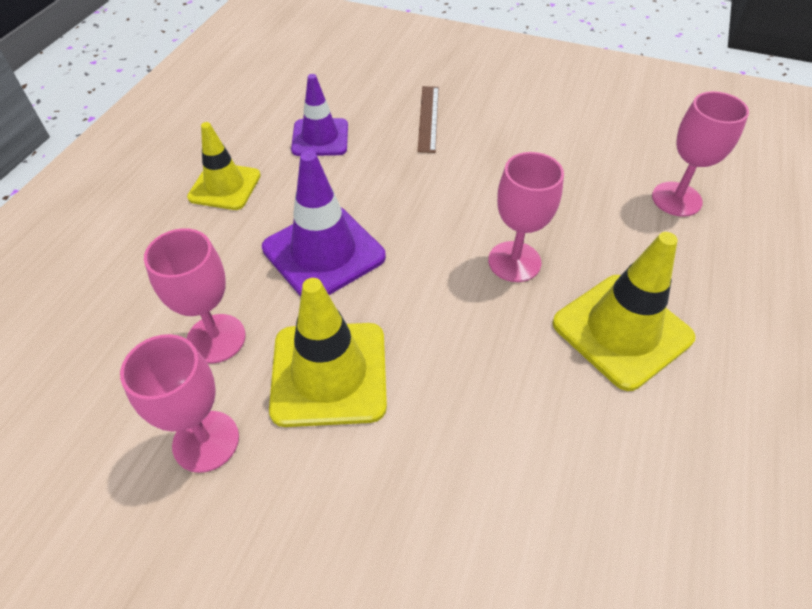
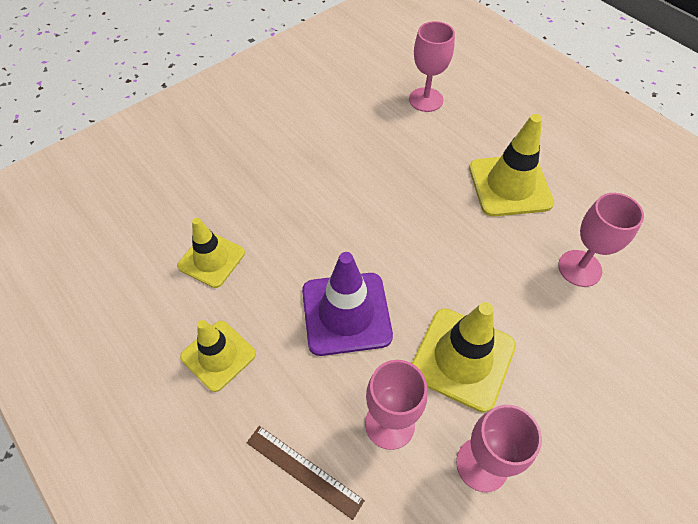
camera: 60 degrees left, 5 degrees up
purple traffic cone [291,74,348,156] -> yellow traffic cone [177,218,245,288]
brown ruler [417,86,439,153] -> brown ruler moved to [247,426,365,520]
pink goblet [488,152,564,282] -> pink goblet moved to [558,193,644,287]

